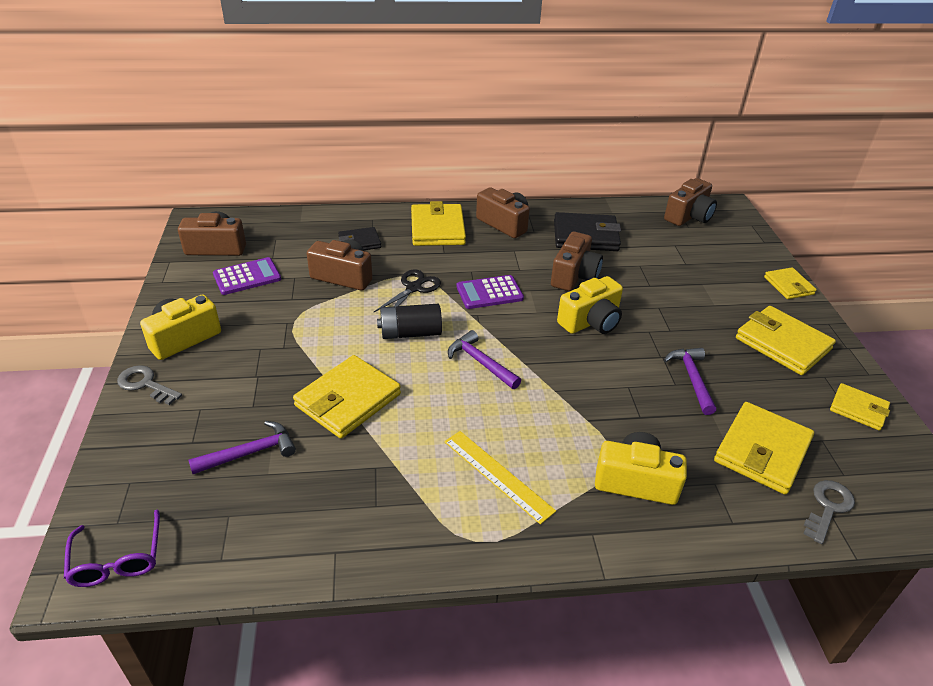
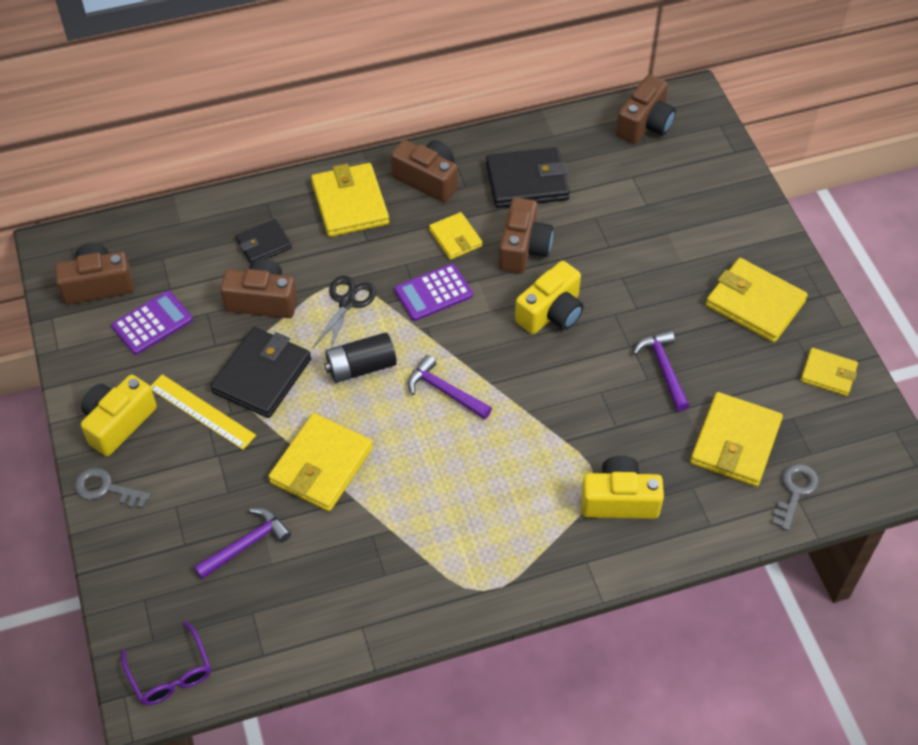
camera: 10 degrees left, 15 degrees up
yellow ruler [444,431,556,524] -> yellow ruler moved to [150,374,256,450]
yellow wallet [764,268,817,299] -> yellow wallet moved to [429,212,482,260]
none -> black wallet [210,327,311,418]

